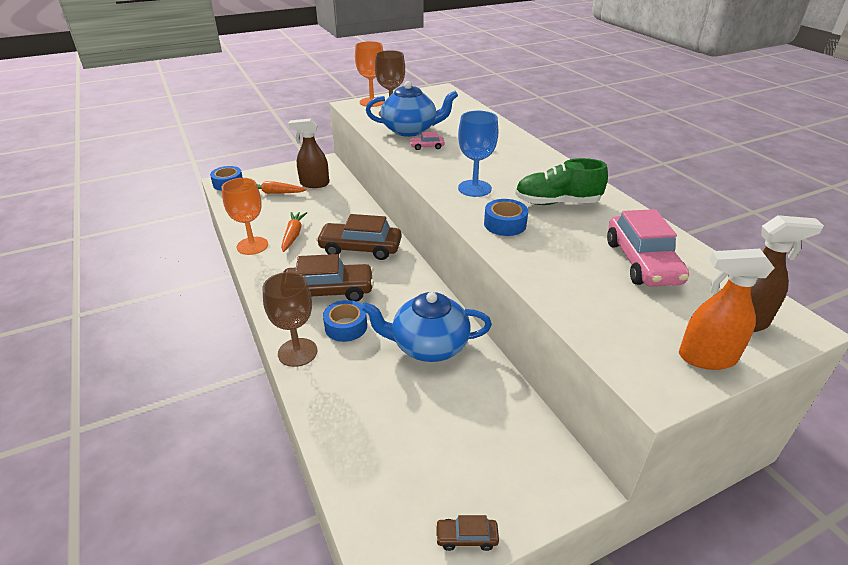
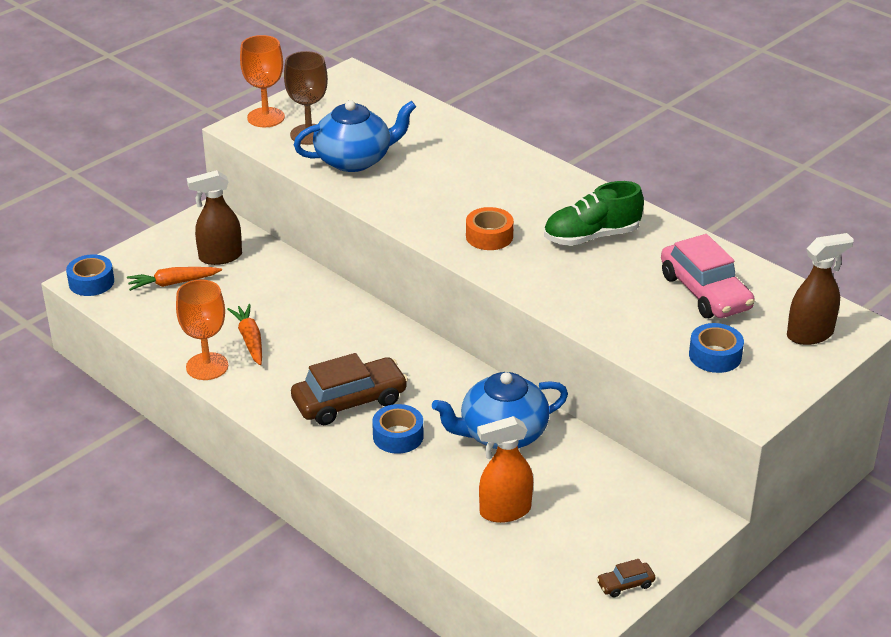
camera: 20 degrees left, 0 degrees up
brown goblet [263,272,317,367] -> none
brown car [316,214,402,260] -> none
pink car [410,132,445,150] -> none
blue goblet [458,111,498,197] -> orange tape [466,207,514,250]
blue tape [484,199,528,236] -> blue tape moved to [689,323,744,373]
orange spray bottle [679,249,774,370] -> orange spray bottle moved to [477,416,533,523]

